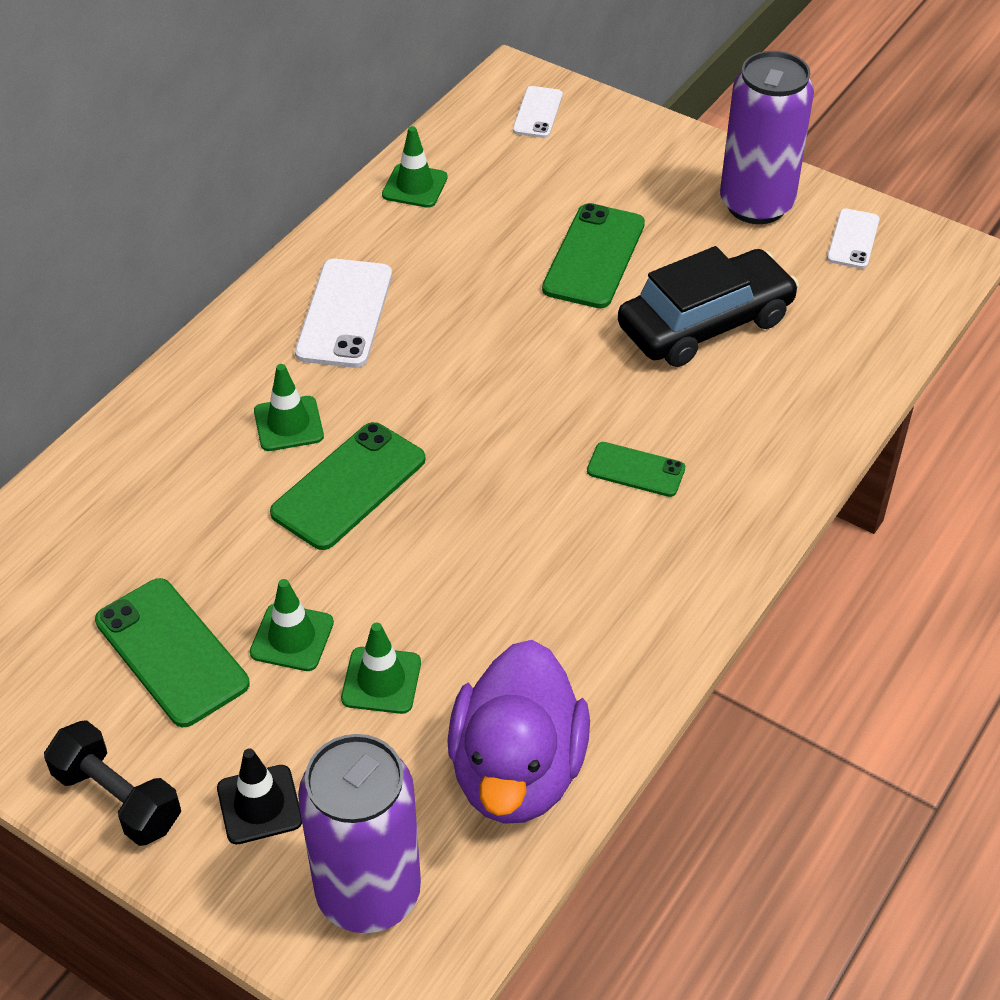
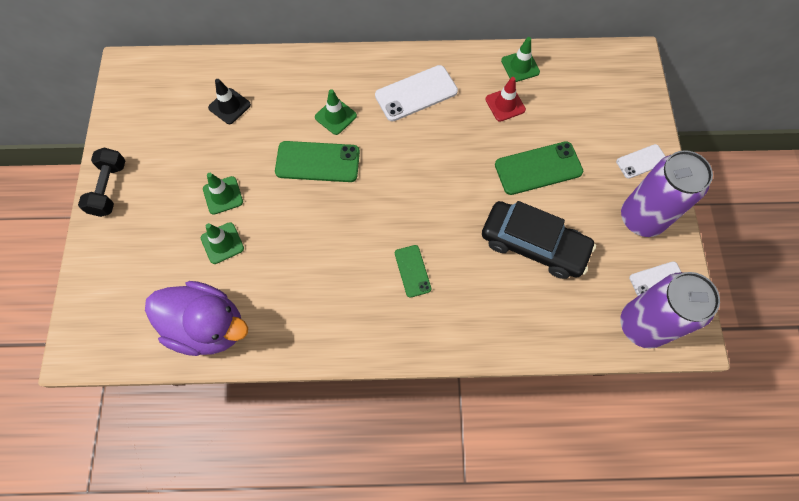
camera: 55 degrees right, 20 degrees up
green phone [95,578,250,727] -> none
black traffic cone [217,748,302,844] -> black traffic cone moved to [208,79,251,124]
purple can [298,734,421,933] -> purple can moved to [620,272,720,349]
purple duck [447,640,590,824] -> purple duck turned 135 degrees counterclockwise [145,281,248,356]
white phone [513,86,563,138] -> white phone moved to [616,144,666,179]
none -> red traffic cone [485,77,526,122]

